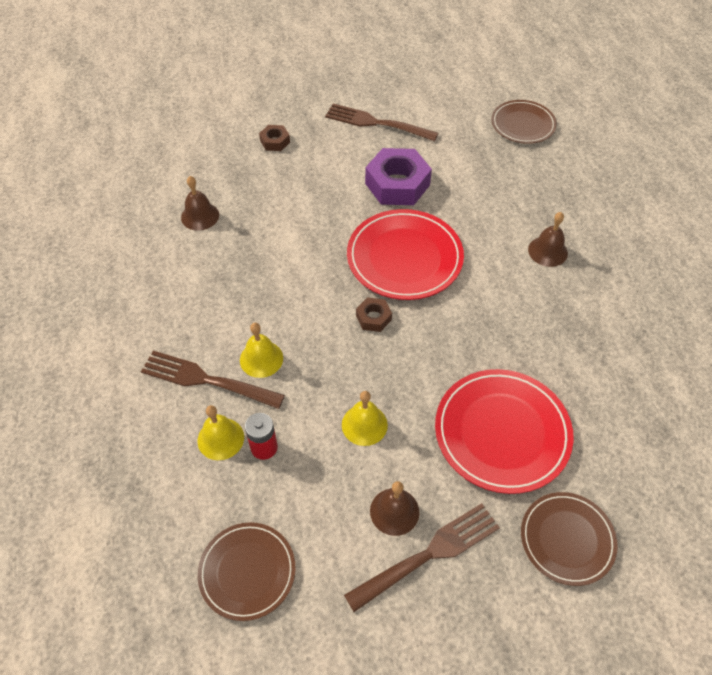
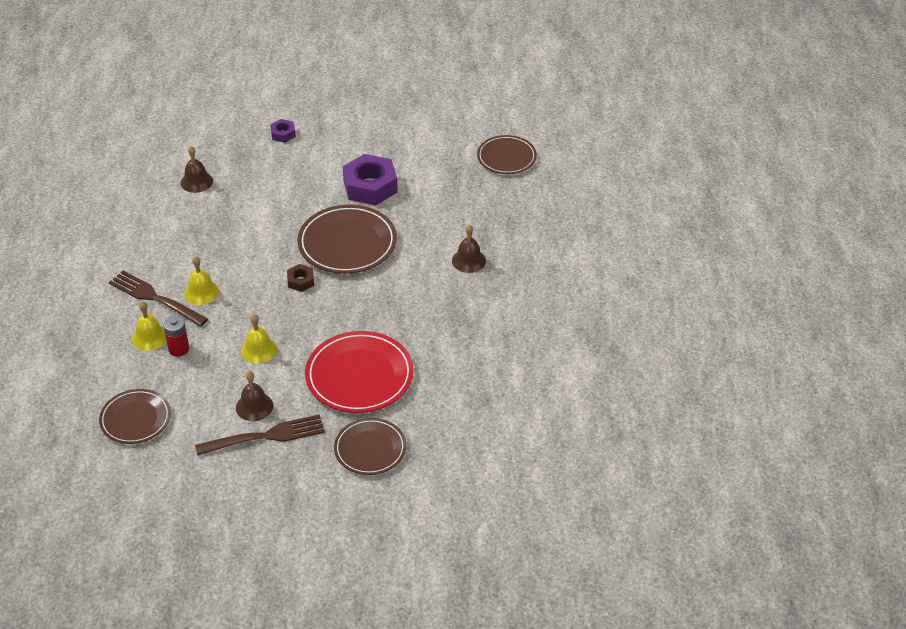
camera: 15 degrees right, 10 degrees down
brown nut [259,125,290,151] -> purple nut [270,119,296,143]
brown fork [325,103,439,141] -> none
red plate [347,209,464,300] -> brown plate [297,205,397,274]

